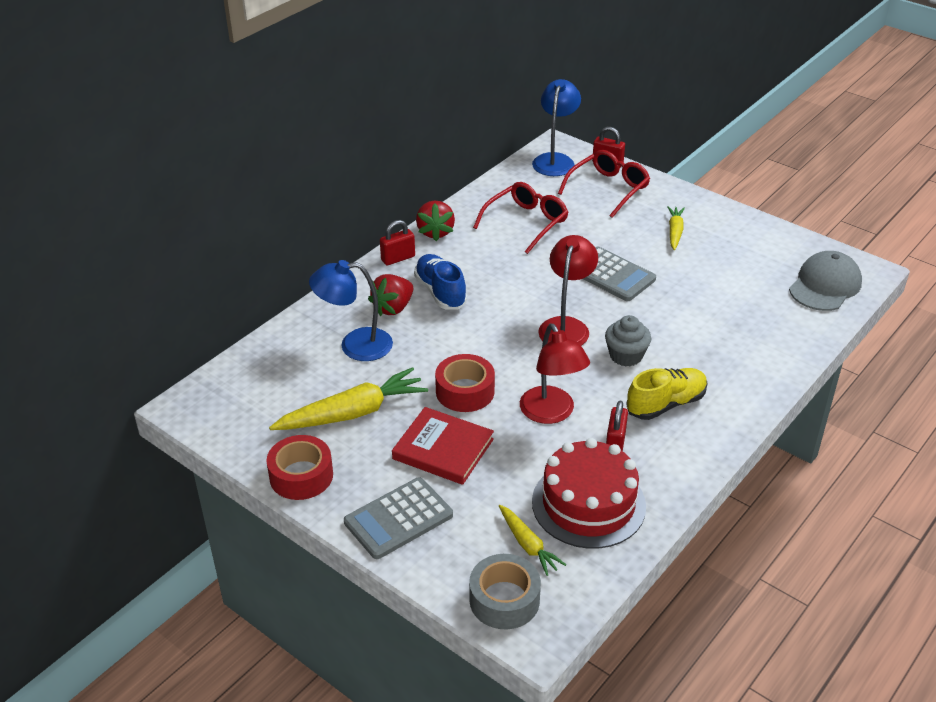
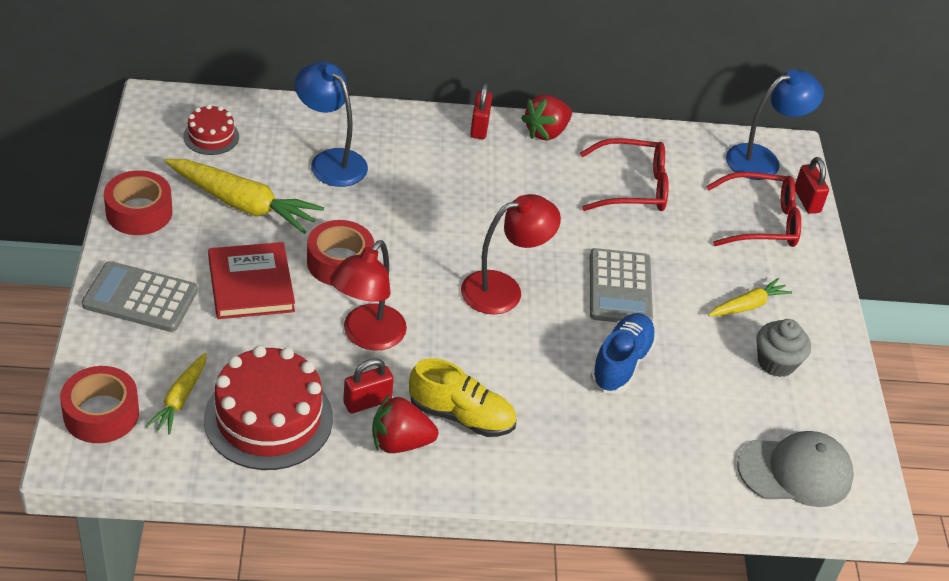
camera: 45 degrees right, 5 degrees up
red strawberry [368,274,413,316] -> red strawberry moved to [372,394,438,453]
red padlock [380,220,415,265] -> red padlock turned 75 degrees clockwise [470,83,492,139]
blue shoe [414,254,467,310] -> blue shoe moved to [590,313,657,393]
grey tape [469,554,541,629] -> red tape [60,366,139,443]
grey cupcake [605,315,651,367] -> grey cupcake moved to [757,319,811,377]
none -> red cake [183,104,239,155]

